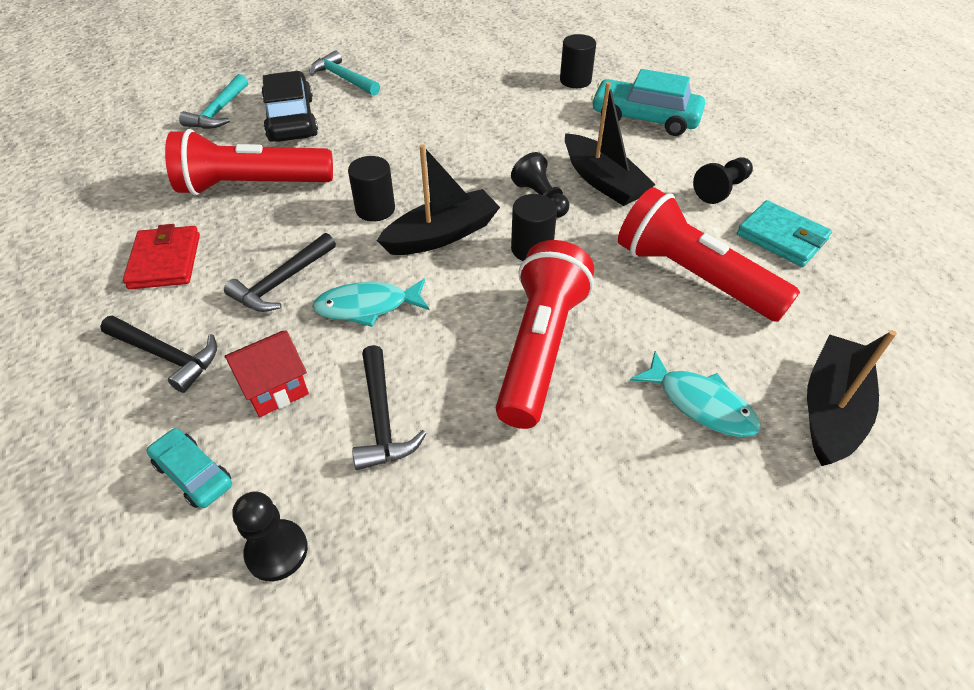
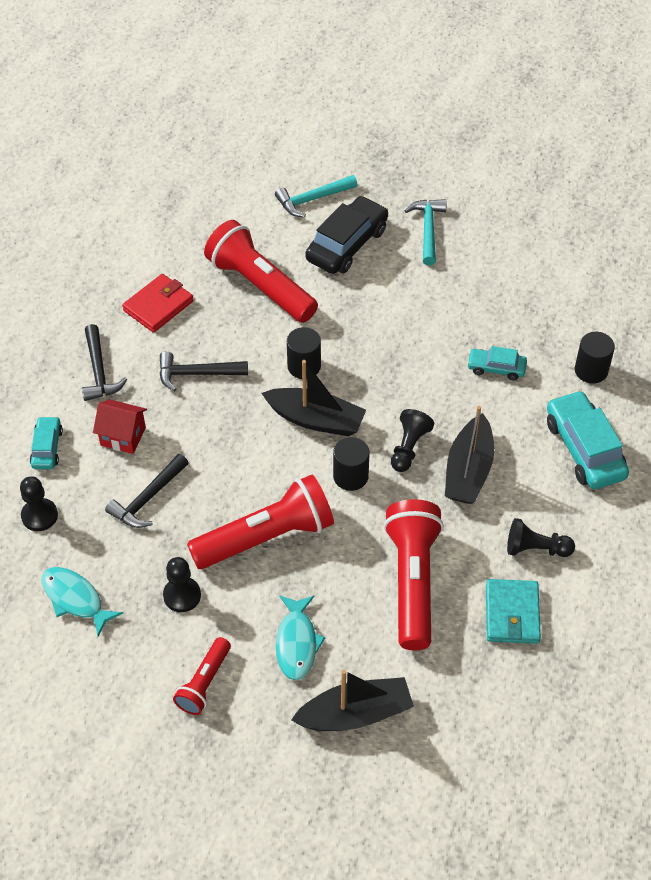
camera: 50 degrees right, 5 degrees up
turquoise fish [312,279,430,327] -> turquoise fish moved to [42,567,123,637]
none -> black pawn [163,557,201,612]
none -> red flashlight [173,637,231,715]
none -> turquoise car [467,346,527,380]

